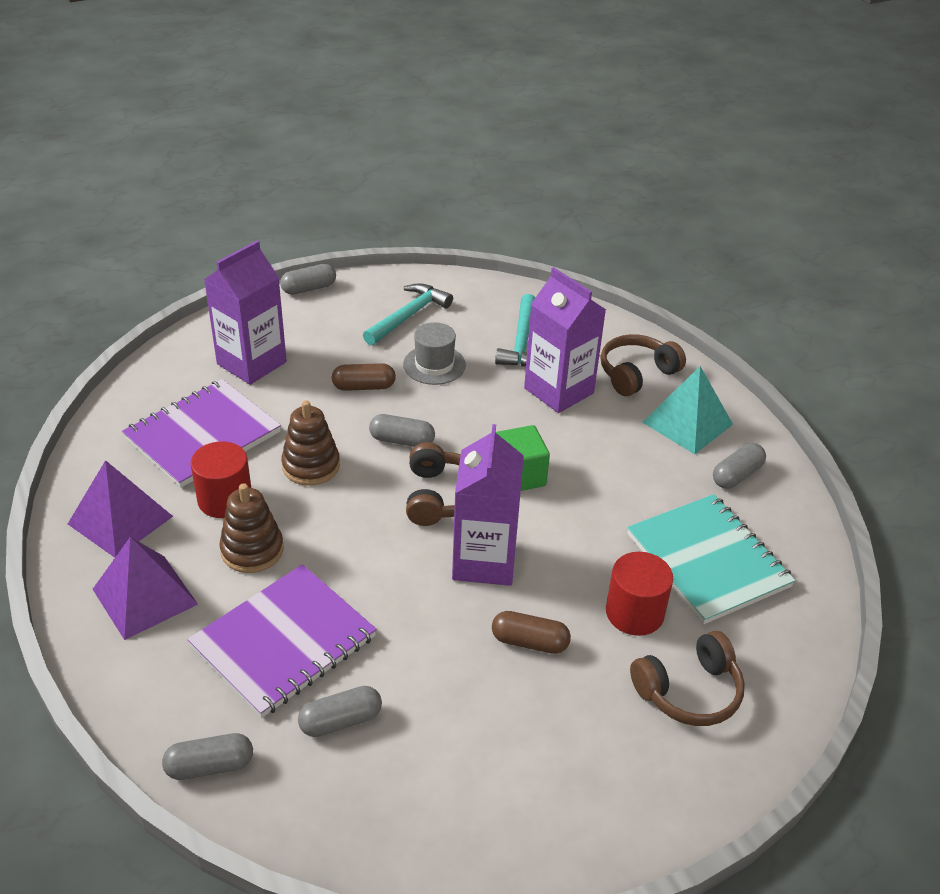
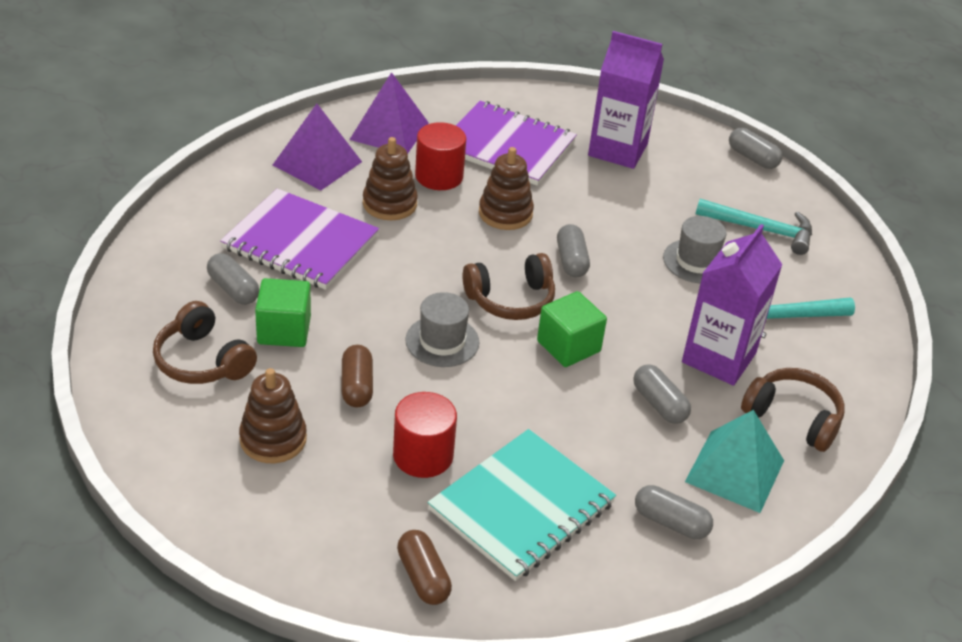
camera: 70 degrees right, 0 degrees up
grey capsule [162,733,253,780] -> grey capsule moved to [634,364,691,424]
brown capsule [332,363,396,391] -> brown capsule moved to [397,530,452,605]
purple carton [452,424,524,586] -> grey hat [405,292,479,367]
brown headphones [630,631,745,726] -> brown headphones moved to [153,301,257,384]
none -> brown stacking toy [239,368,307,463]
none -> green cube [255,278,311,347]

